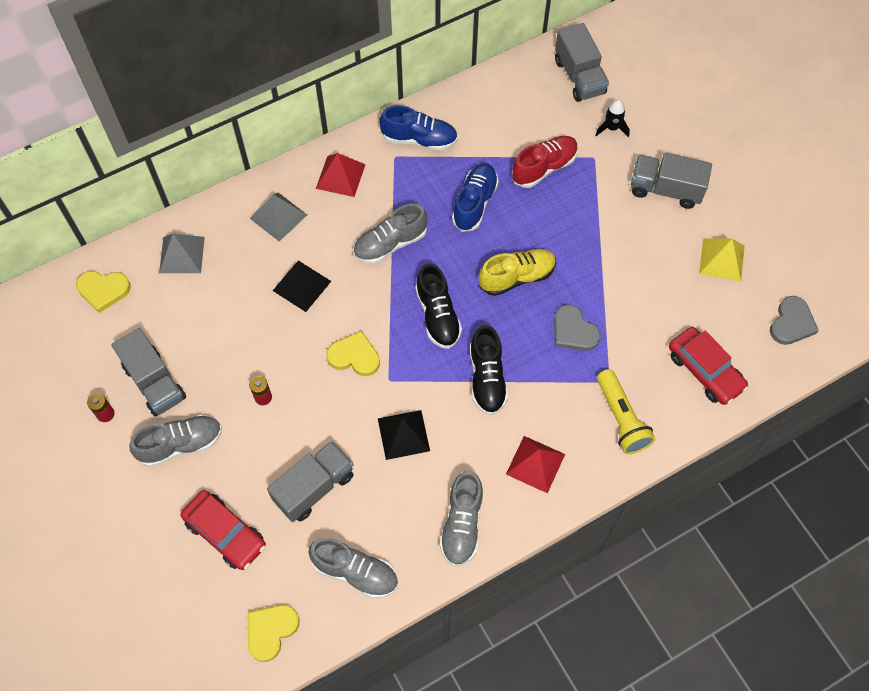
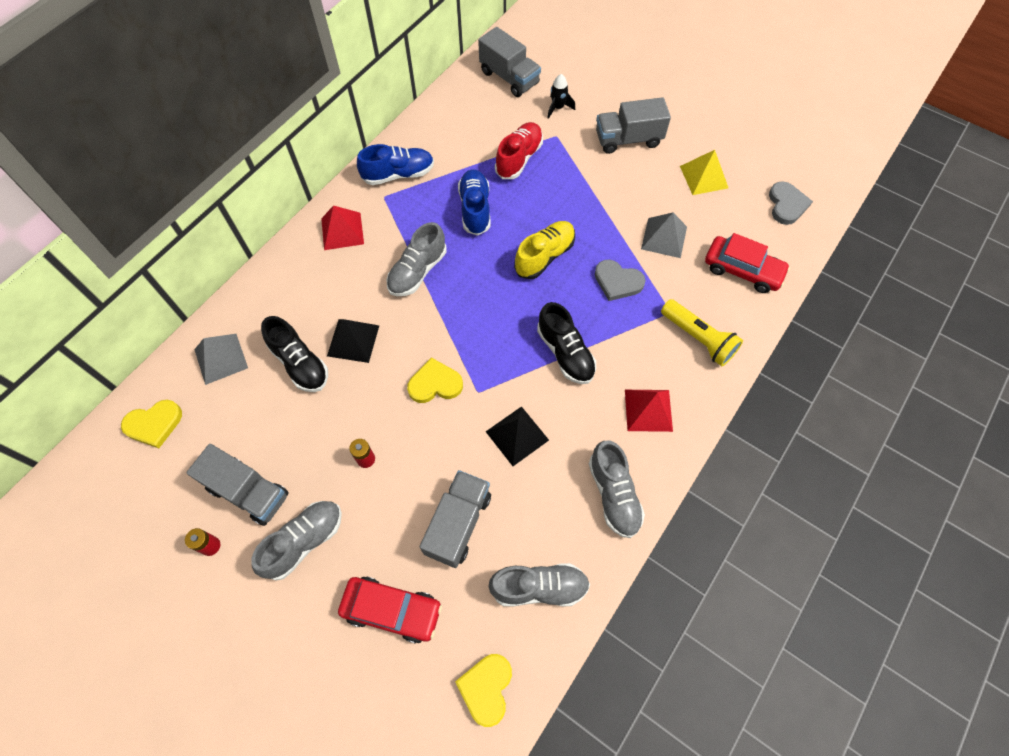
camera: 25 degrees left, 0 degrees up
grey pyramid [250,192,307,242] -> grey pyramid moved to [641,213,687,258]
black shoe [415,264,462,349] -> black shoe moved to [261,316,328,392]

